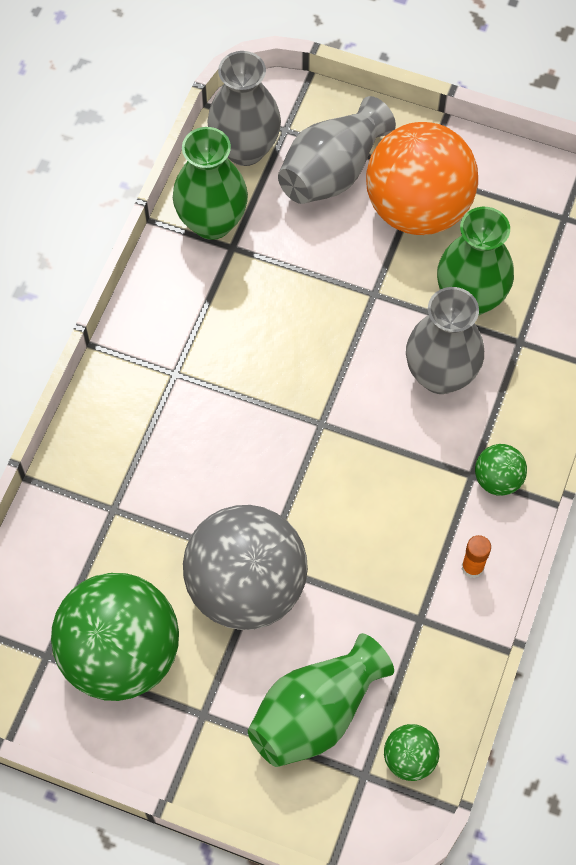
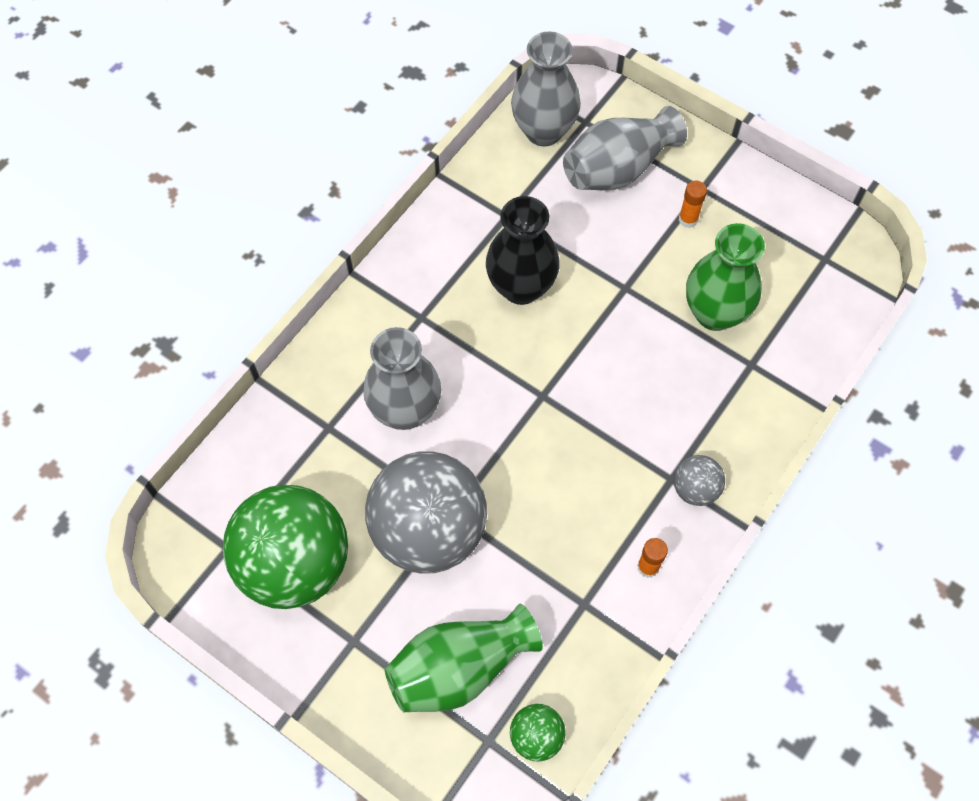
camera: 15 degrees right, 0 degrees up
green vase [173,127,248,240] -> none
orange ball [366,122,478,235] -> orange glue stick [679,181,707,228]
grey vase [406,287,484,394] -> grey vase moved to [363,327,441,430]
green ball [475,444,527,496] -> grey ball [674,455,725,506]
none -> black vase [486,196,560,305]

